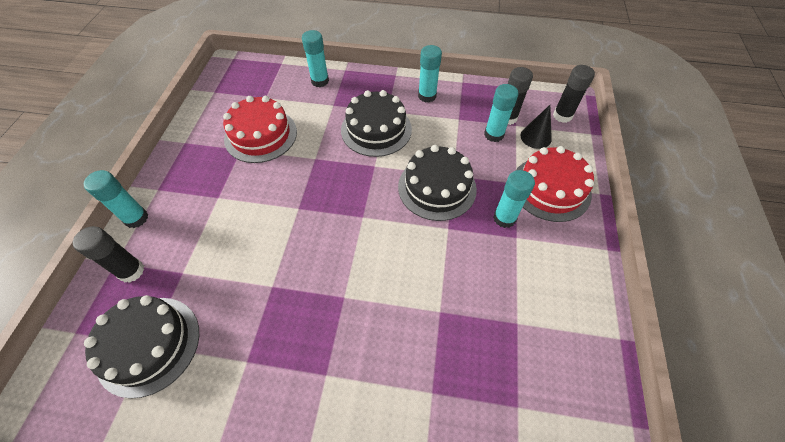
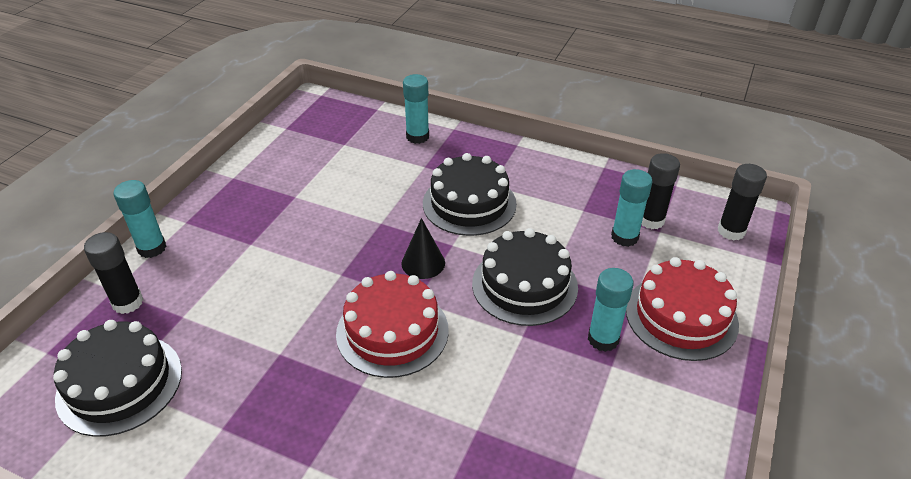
camera: 15 degrees right, 15 degrees down
red cake [223,96,297,163] -> red cake moved to [336,271,449,378]
turquoise glue stick [418,45,442,103] -> none
black cone [520,105,552,149] -> black cone moved to [402,218,445,279]

